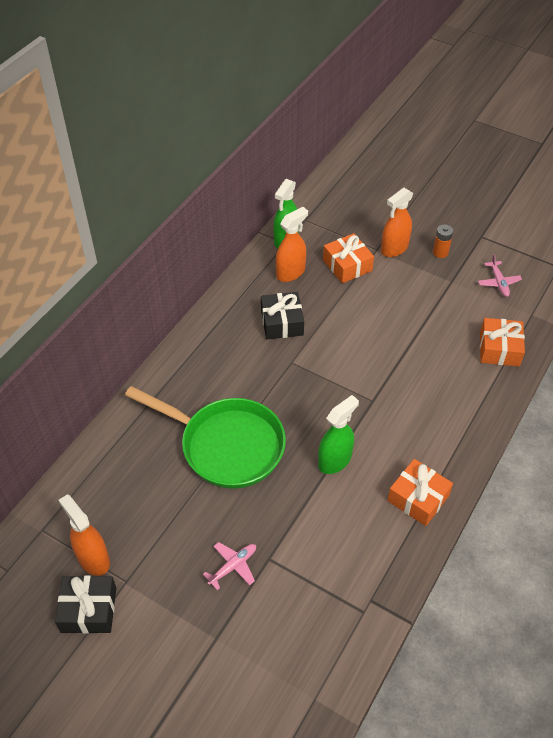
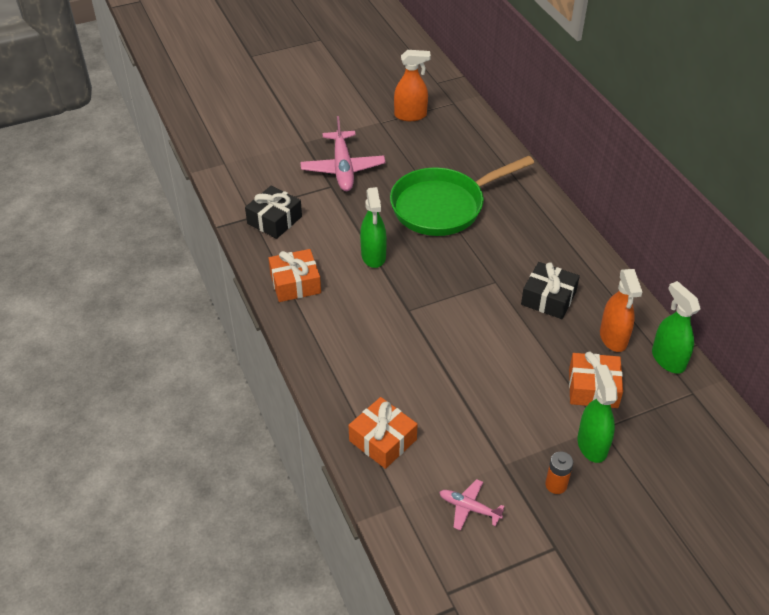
camera: 125 degrees right, 5 degrees down
black gift [55,575,116,634] -> black gift moved to [245,186,302,239]
pink plane [203,542,256,590] -> pink plane [300,116,386,191], size x1.89
orange spray bottle [381,188,413,257] -> green spray bottle [577,365,618,463]

